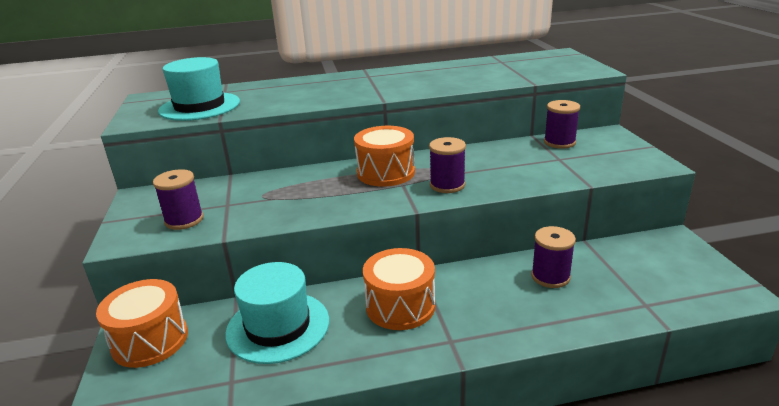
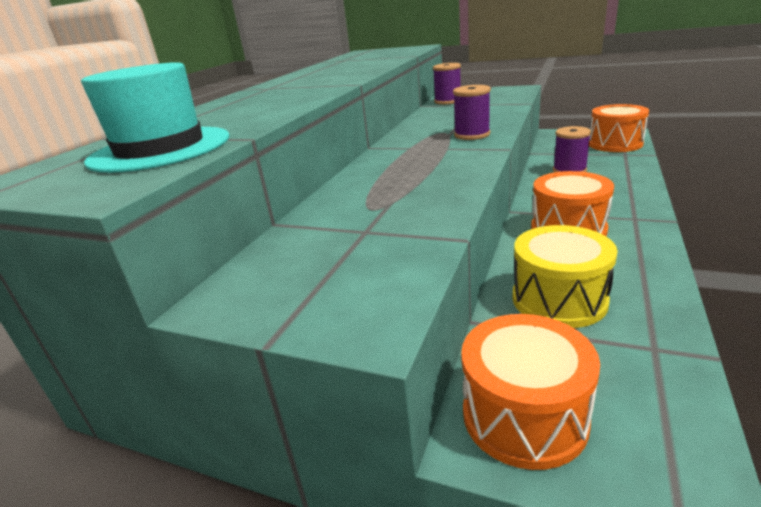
camera: 55 degrees left, 0 degrees up
purple spool [153,169,204,230] -> none
turquoise hat [225,262,329,364] -> yellow drum [512,225,618,328]
orange drum [354,126,415,187] -> orange drum moved to [589,104,649,152]

